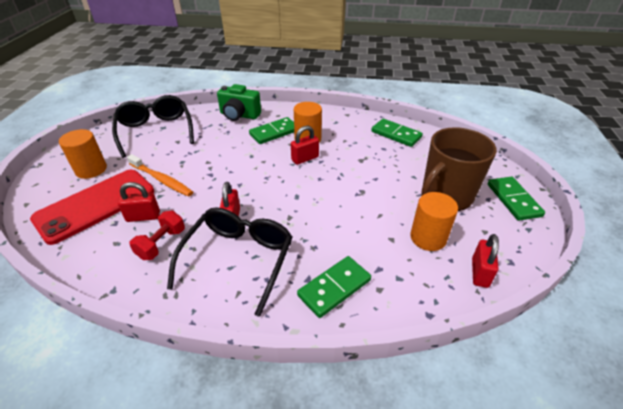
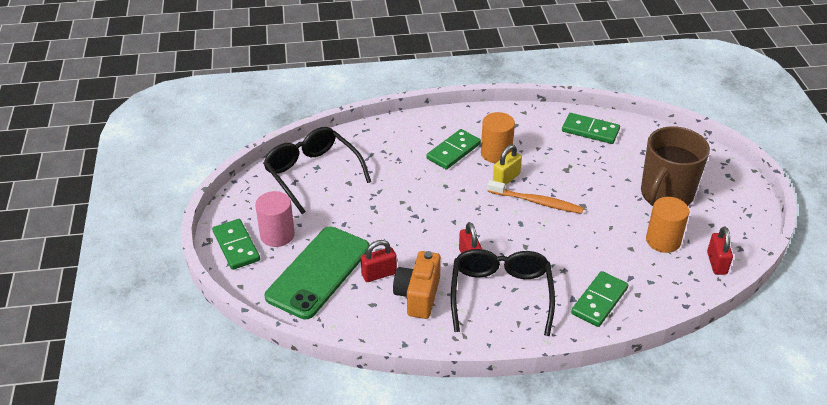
camera: 15 degrees left, 0 degrees up
red phone [30,170,154,245] -> green phone [265,227,369,319]
orange cylinder [59,129,107,179] -> pink cylinder [255,191,295,247]
orange toothbrush [127,154,193,197] -> orange toothbrush moved to [487,180,584,214]
red dumbbell [129,211,185,260] -> orange camera [393,251,441,319]
green camera [217,84,261,121] -> none
red padlock [291,126,319,165] -> yellow padlock [493,144,522,185]
green domino [488,177,545,221] -> green domino moved to [212,219,260,270]

